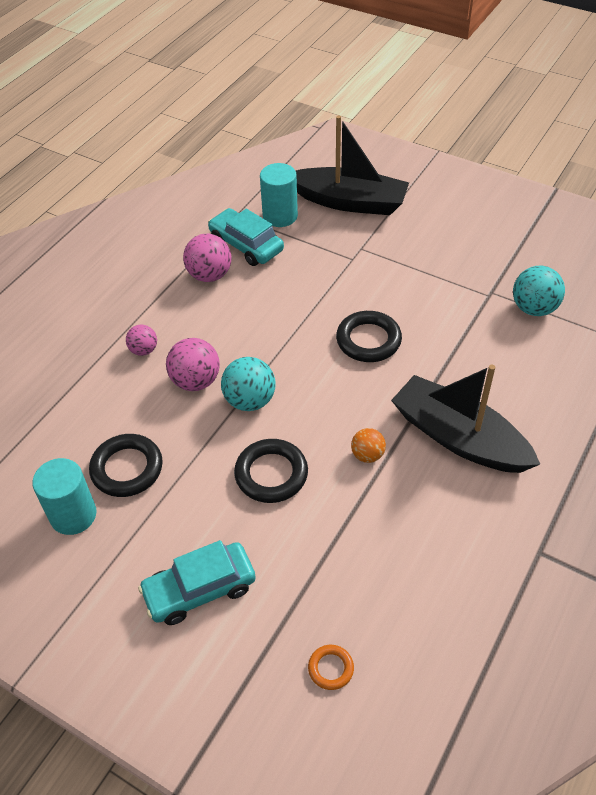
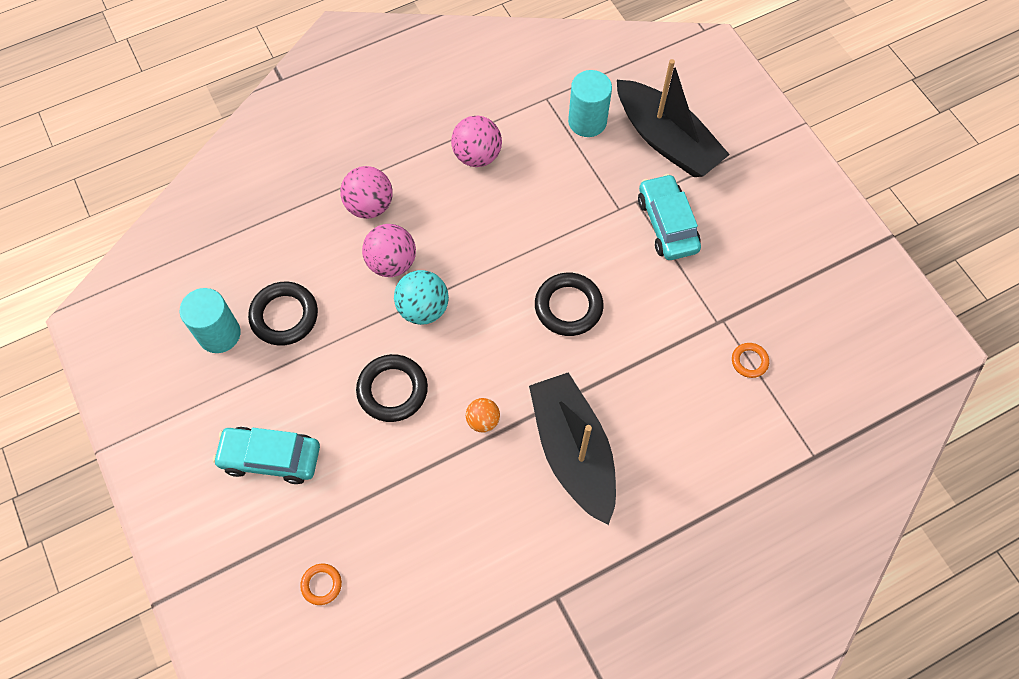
camera: 30 degrees right, 15 degrees up
pink ball [126,325,157,356] -> pink ball [340,166,393,219], size x1.65
turquoise car [208,208,284,266] -> turquoise car moved to [638,174,701,260]
turquoise ball [513,266,565,316] -> orange ring [732,343,769,378]

